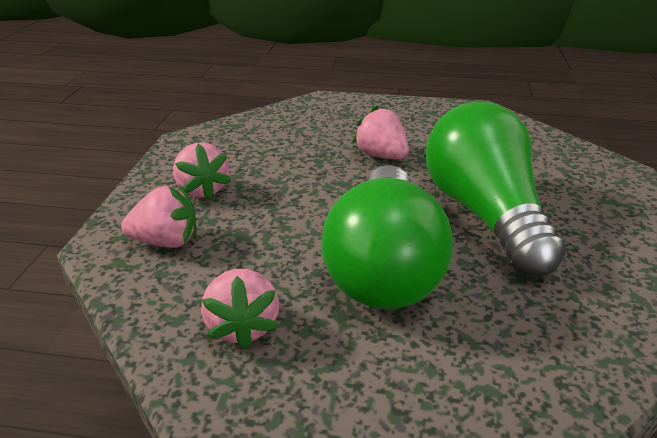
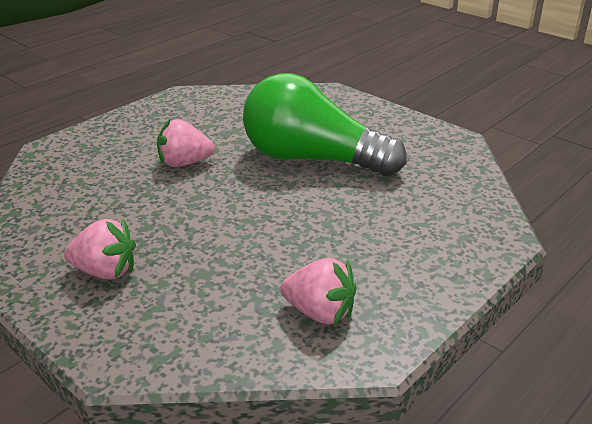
camera: 55 degrees left, 0 degrees up
pink strawberry [121,186,197,248] -> none
green light bulb [321,165,453,309] -> none

